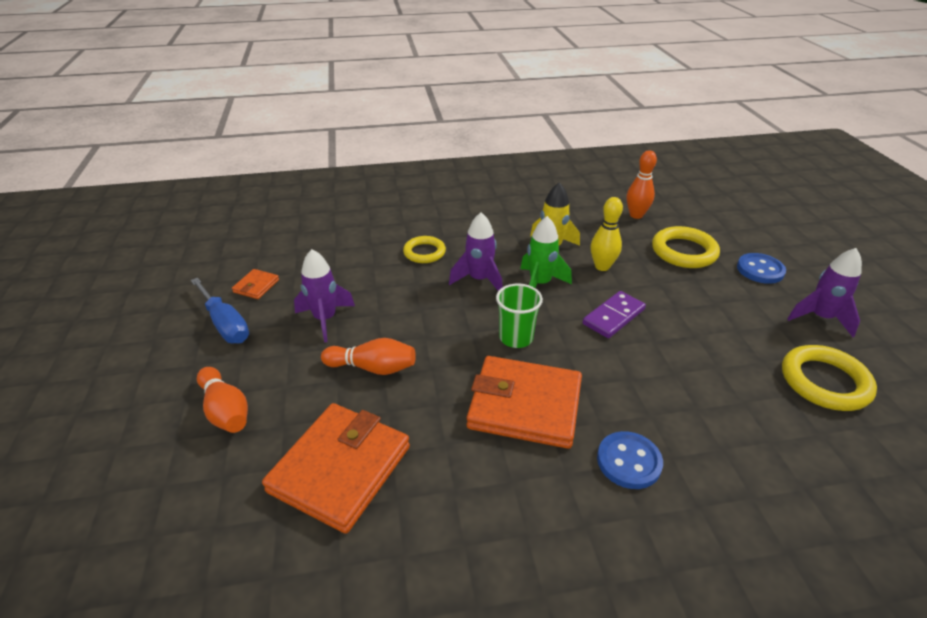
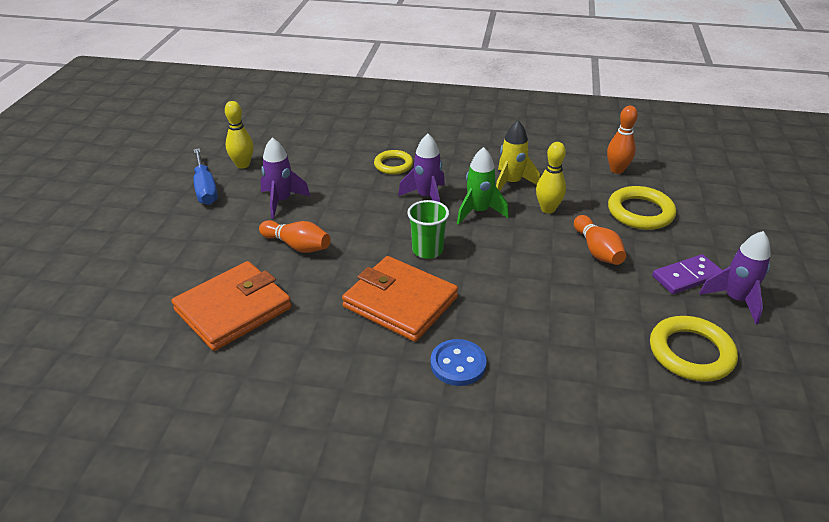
camera: 20 degrees right, 0 degrees up
orange bowling pin [197,367,248,433] -> orange bowling pin moved to [574,215,626,265]
orange wallet [232,269,279,299] -> yellow bowling pin [225,101,254,169]
purple domino [583,291,646,338] -> purple domino moved to [652,254,722,294]
blue button [737,253,786,284] -> none

